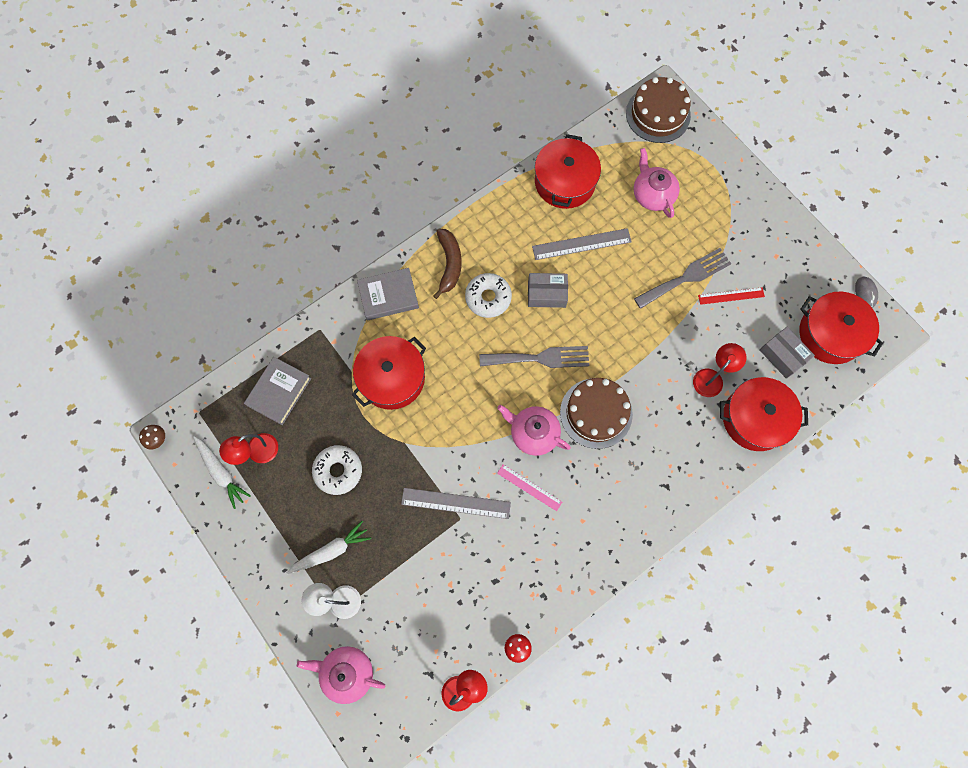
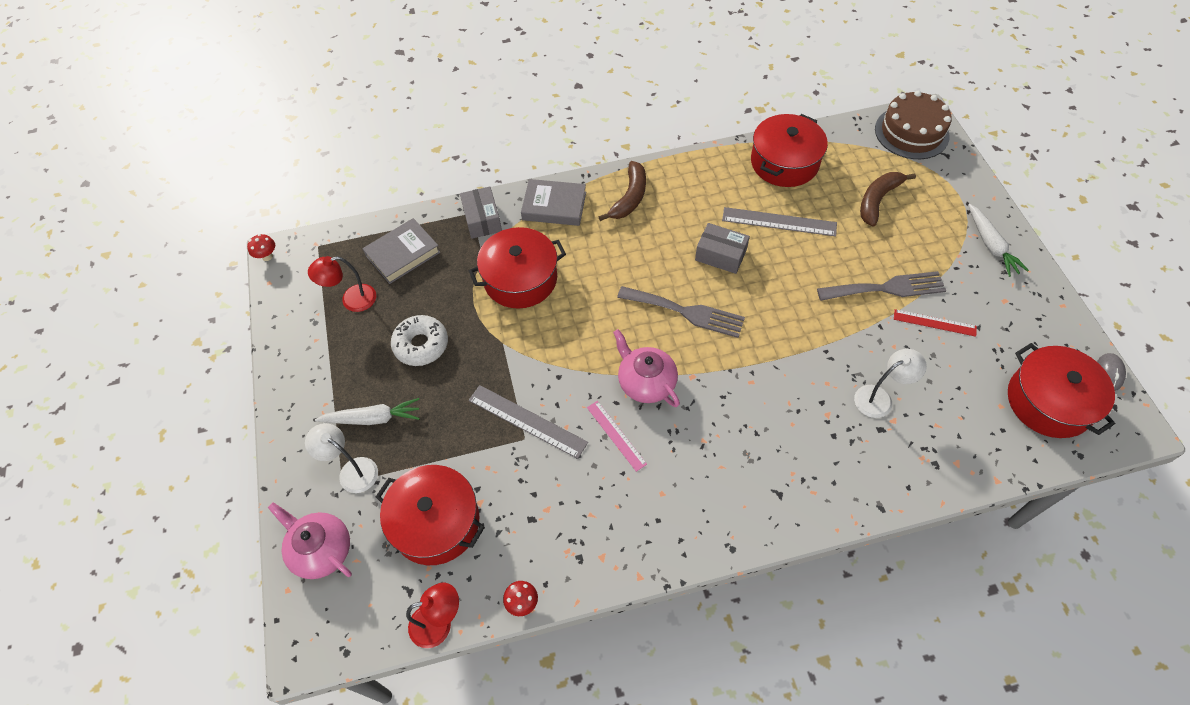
camera: 25 degrees right, 15 degrees down
brown mushroom [139,425,165,449] -> red mushroom [247,234,275,261]
white carrot [193,436,251,509] -> white carrot moved to [968,203,1029,277]
white donut [465,273,512,318] -> none
brown cake [560,378,633,449] -> none
pink teapot [634,148,680,218] -> brown banana [860,172,916,227]
red lamp [693,343,747,397] -> white lamp [854,349,927,418]
red pot [720,377,808,451] -> red pot moved to [376,465,485,565]
grey box [760,327,815,379] -> grey box moved to [460,187,502,239]

